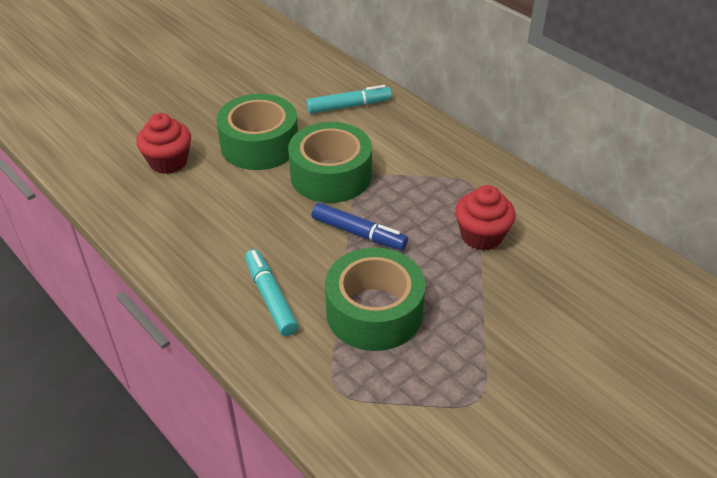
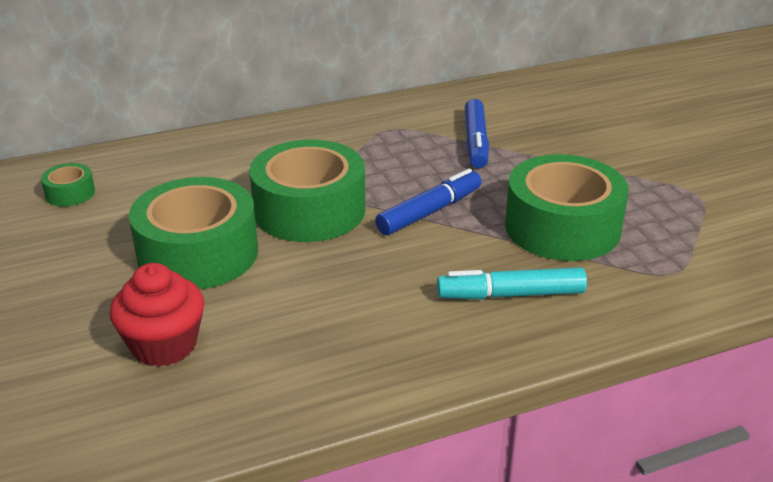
camera: 70 degrees left, 10 degrees down
turquoise marker [306,85,392,114] -> none
red cupcake [455,185,515,251] -> blue marker [464,99,489,168]
none -> green tape [41,163,95,207]

